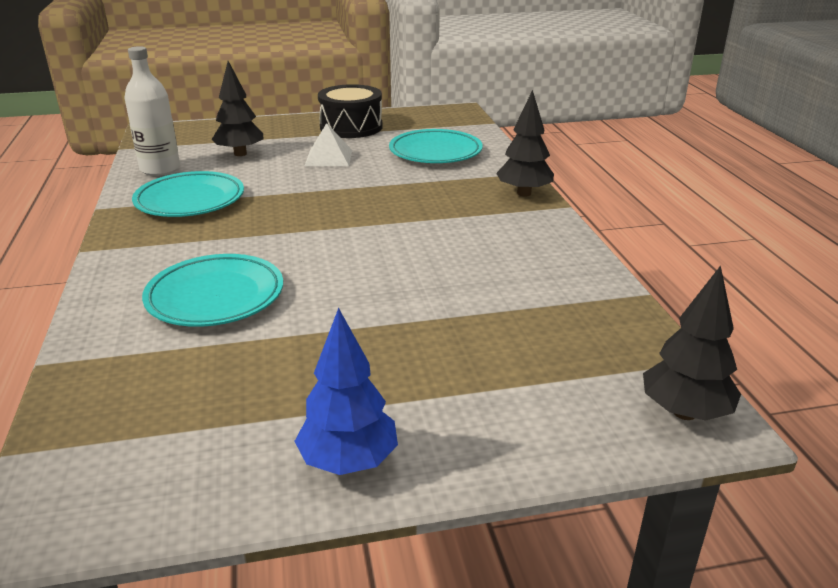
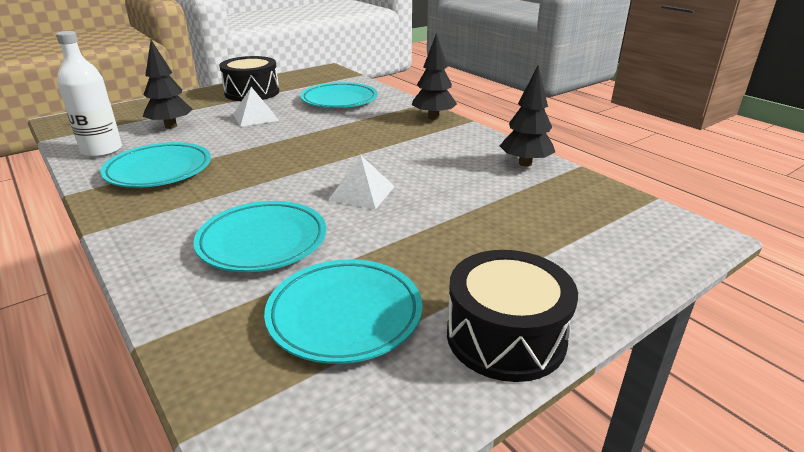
camera: 25 degrees left, 0 degrees up
blue tree [294,308,398,475] -> black drum [447,250,578,382]
black tree [643,265,741,421] -> black tree moved to [500,66,555,167]
none -> turquoise plate [264,259,422,364]
none -> white pyramid [328,155,395,210]

